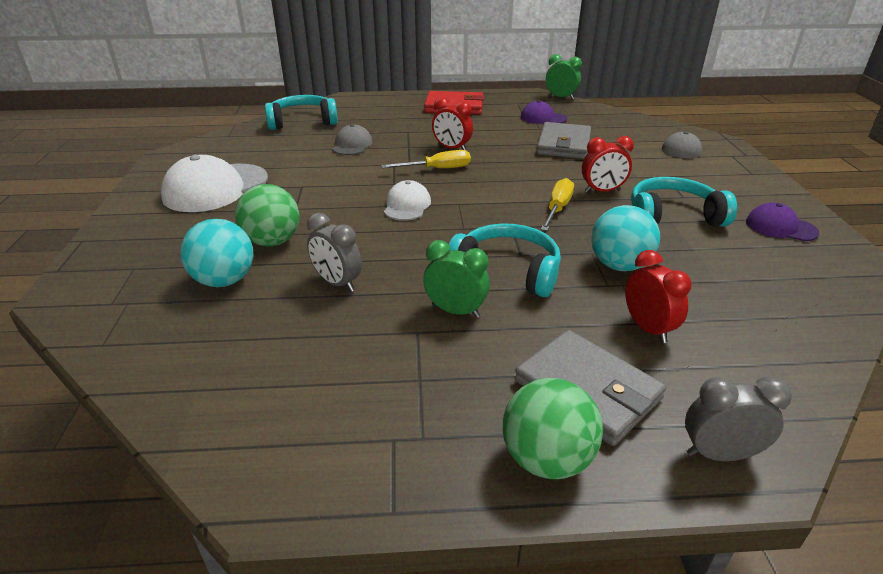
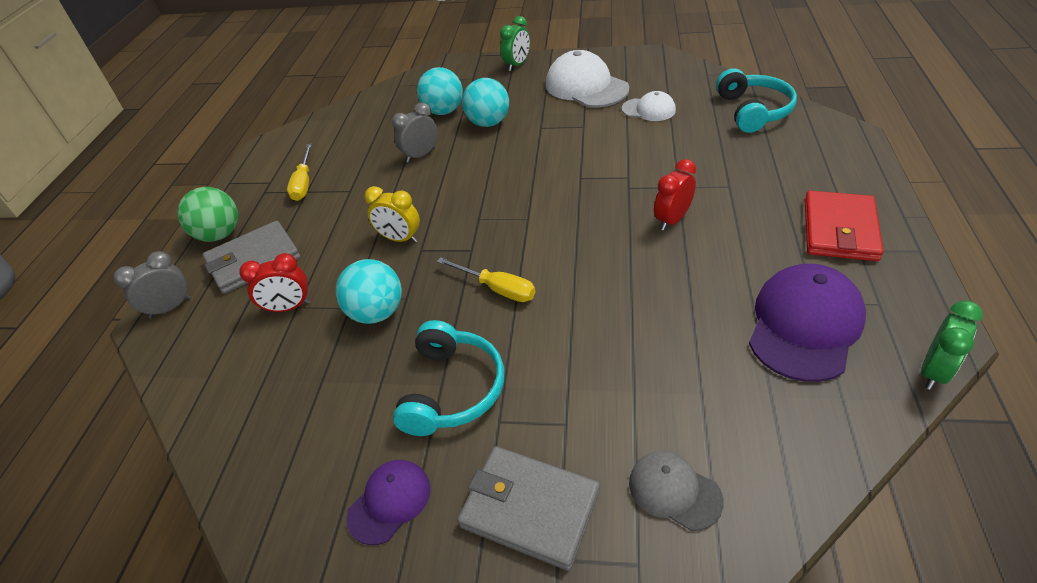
camera: 105 degrees right, 10 degrees up
green ball [235,184,299,246] -> turquoise ball [462,78,509,127]
grey cap [332,124,372,155] -> none
yellow screwdriver [381,150,471,169] -> yellow screwdriver moved to [287,144,312,201]
white cap [384,180,431,221] -> white cap moved to [622,91,676,121]
green clock [423,240,490,318] -> green clock moved to [500,16,530,71]
turquoise headphones [449,223,561,297] -> yellow clock [364,186,420,243]
purple cap [520,100,567,124] -> purple cap [749,264,866,382], size x1.81
grey wallet [537,122,591,159] -> grey wallet moved to [457,446,600,571]
red clock [582,136,634,192] -> none
grey clock [685,376,792,461] -> grey clock turned 135 degrees counterclockwise [114,251,191,318]

